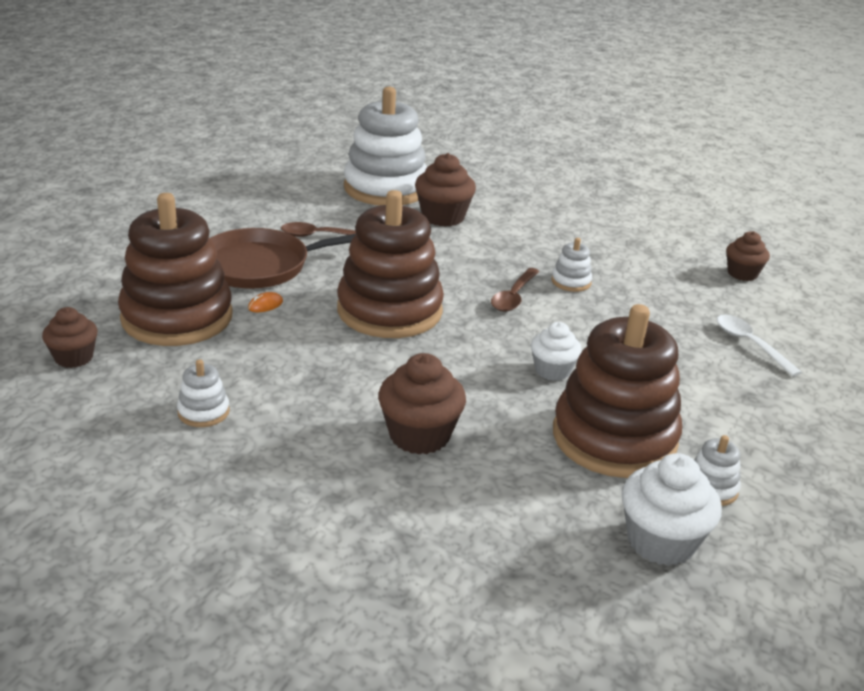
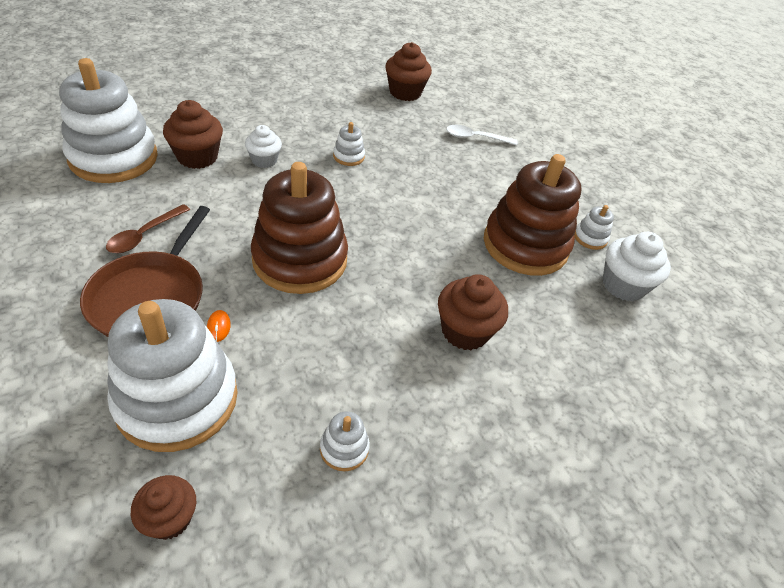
camera: 60 degrees left, 15 degrees up
brown stacking toy [118,193,233,346] -> white stacking toy [107,299,238,452]
brown spoon [491,268,539,312] -> none
white cupcake [531,322,582,381] -> white cupcake moved to [245,125,282,168]
brown cupcake [726,231,770,281] -> brown cupcake [385,42,432,101], size x1.54

